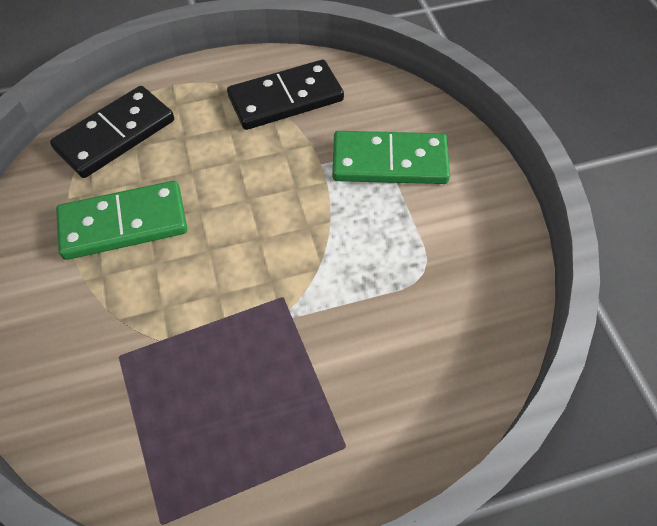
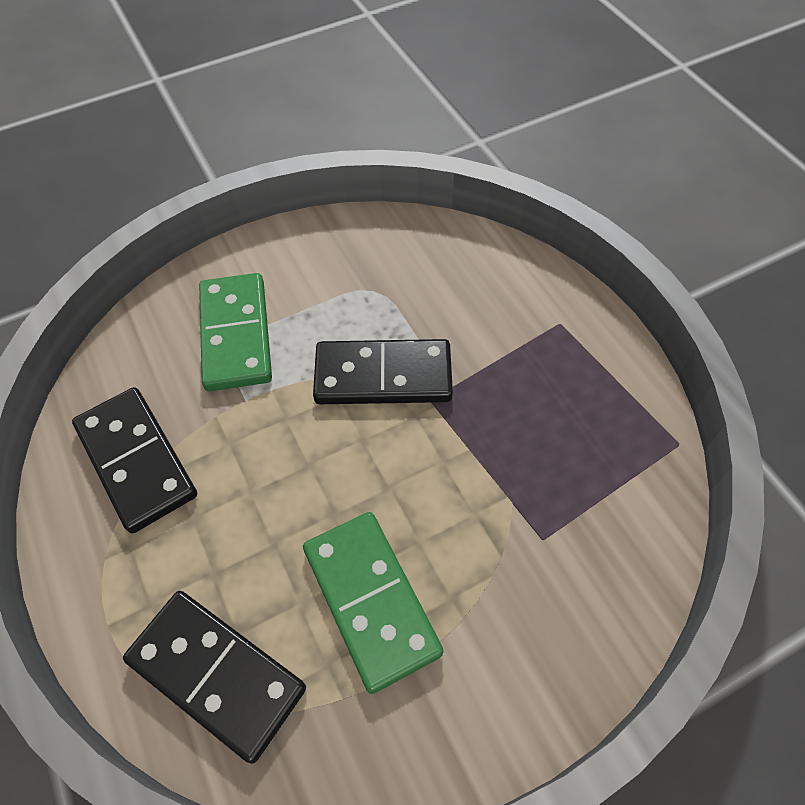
camera: 100 degrees left, 0 degrees up
none -> black domino [313,339,453,404]

